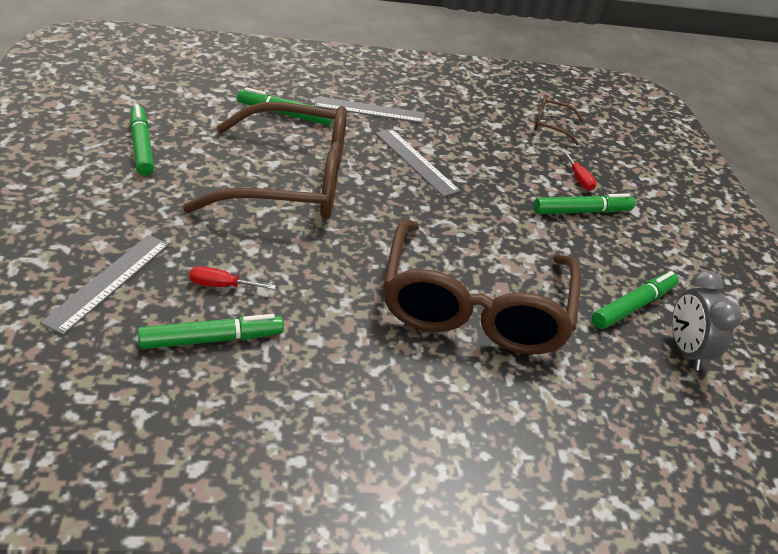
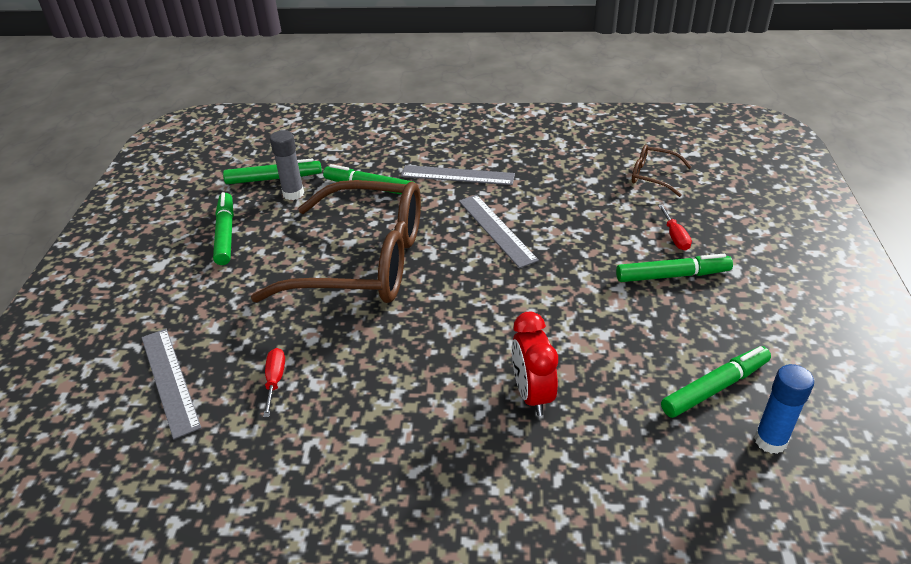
camera: 15 degrees right, 0 degrees up
grey ruler [40,235,169,335] -> grey ruler turned 60 degrees counterclockwise [142,329,201,439]
green marker [138,314,284,349] -> green marker moved to [223,158,322,184]
red screwdriver [189,266,276,290] -> red screwdriver turned 75 degrees clockwise [263,348,285,417]
brown glasses [383,219,581,355] -> red clock [512,312,558,416]
grey clock [672,270,742,370] -> blue glue stick [754,364,814,454]
none -> grey glue stick [270,130,304,200]

